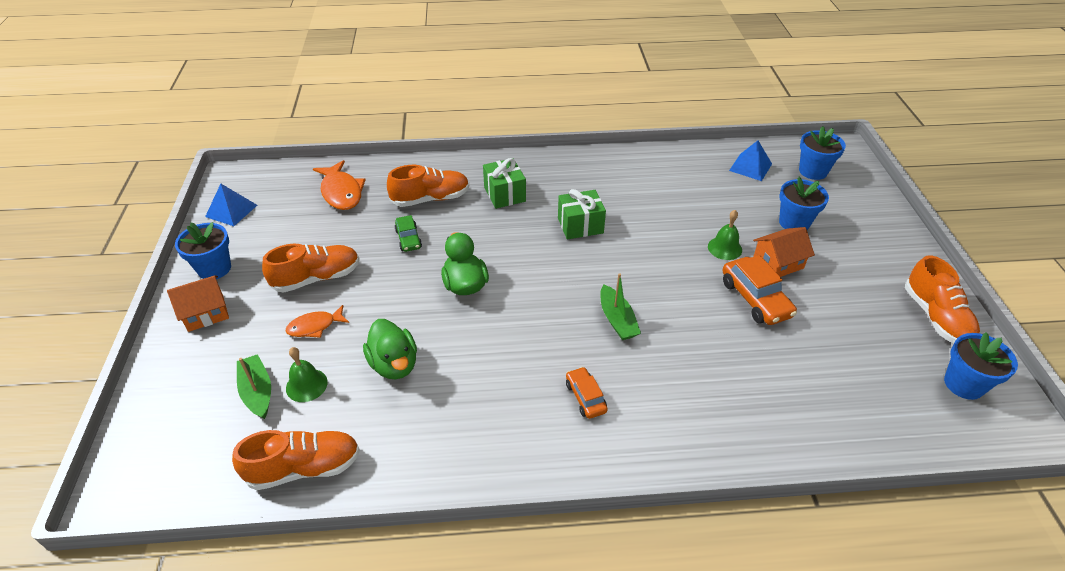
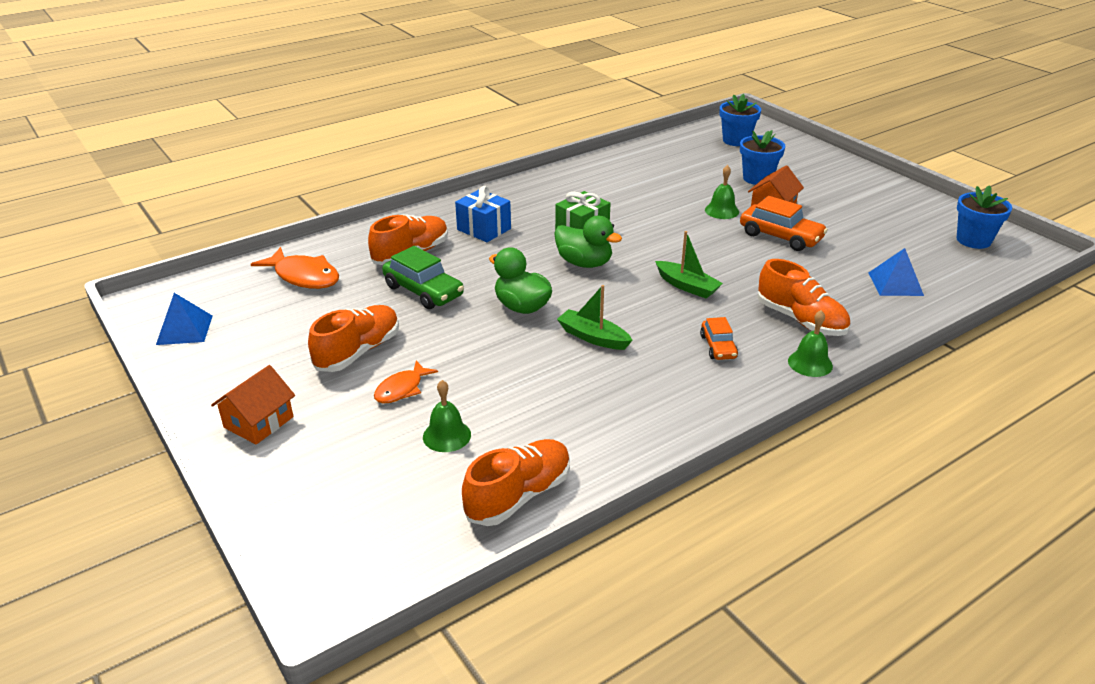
camera: 30 degrees left, 10 degrees down
blue flower pot [175,222,231,279] -> none
green boat [237,354,271,419] -> green boat moved to [557,285,633,350]
green duck [363,319,417,379] -> green duck moved to [554,216,622,268]
green car [395,215,422,252] -> green car [382,246,464,309], size x1.67
green gift [483,158,526,209] -> blue gift [455,186,511,242]
orange car [566,367,608,419] -> orange car turned 135 degrees counterclockwise [700,317,738,360]
blue pyramid [729,140,772,181] -> blue pyramid moved to [868,248,924,296]
orange shoe [905,255,980,343] -> orange shoe moved to [757,259,850,336]
none -> green bell [788,310,833,377]

